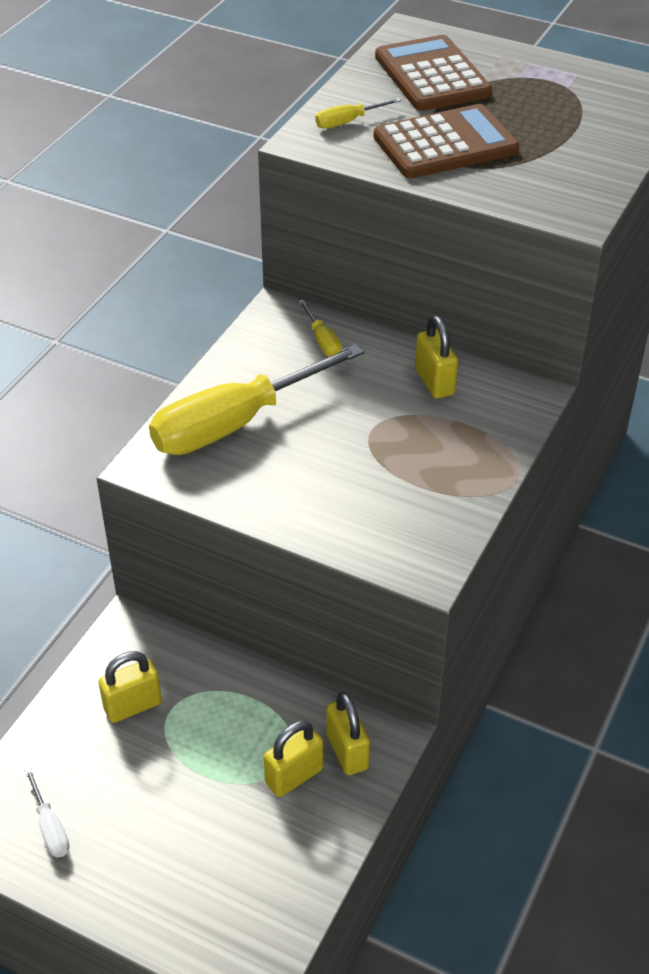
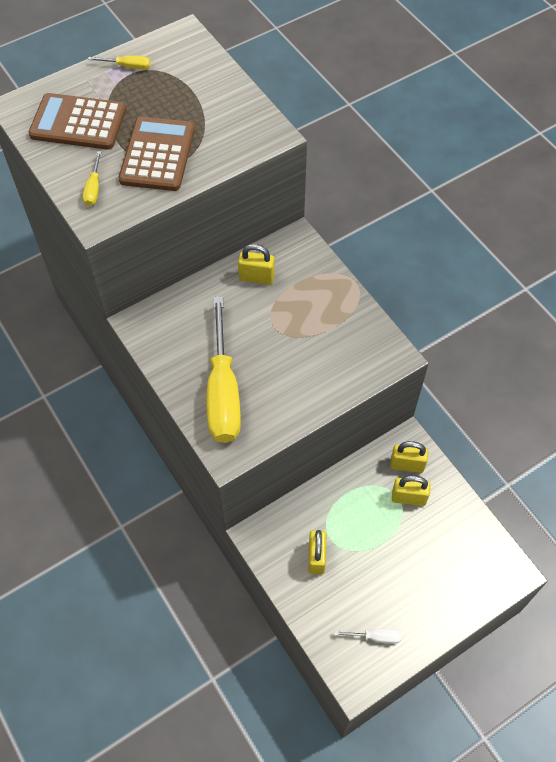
camera: 60 degrees left, 15 degrees up
yellow padlock [264,720,323,797] -> yellow padlock turned 75 degrees counterclockwise [392,476,431,506]
yellow screwdriver [298,300,342,357] -> yellow screwdriver moved to [88,55,151,70]

